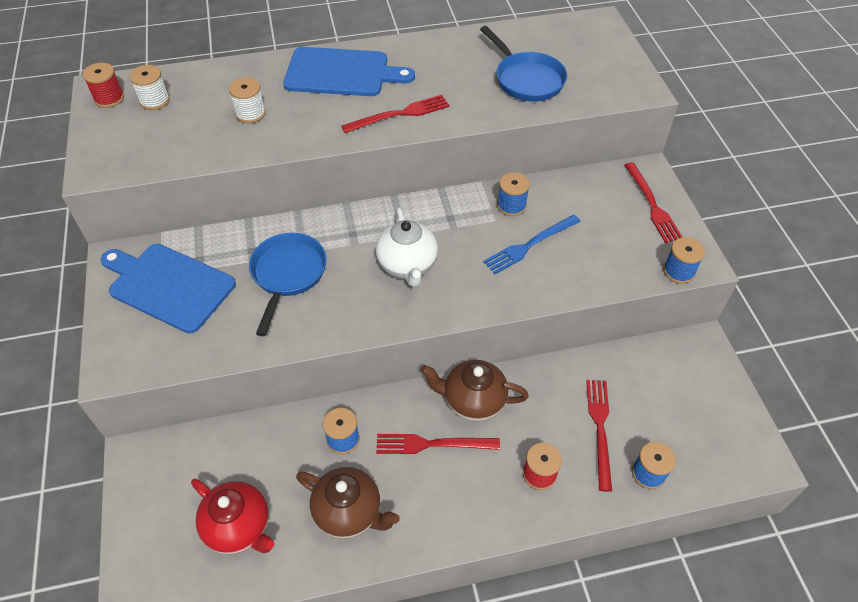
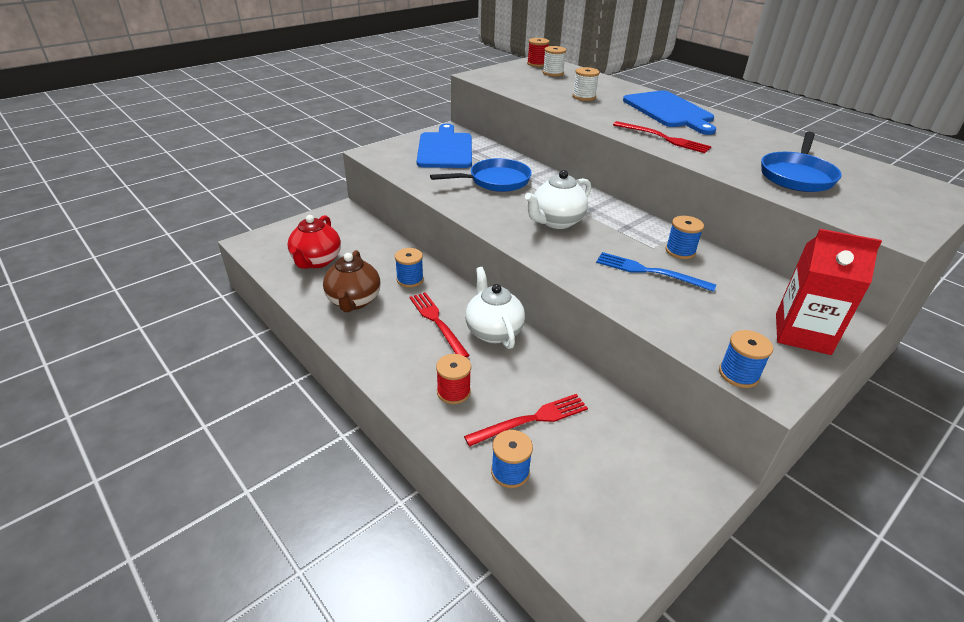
camera: 60 degrees right, 15 degrees down
brown teapot [420,360,529,421] -> white teapot [465,267,525,349]
red fork [625,162,682,243] -> red carton [776,229,882,355]

